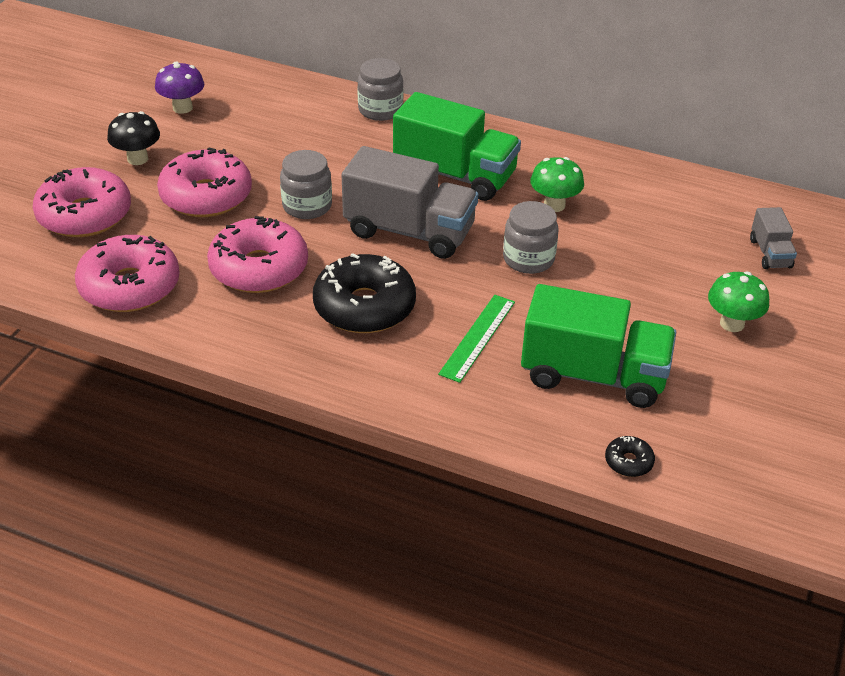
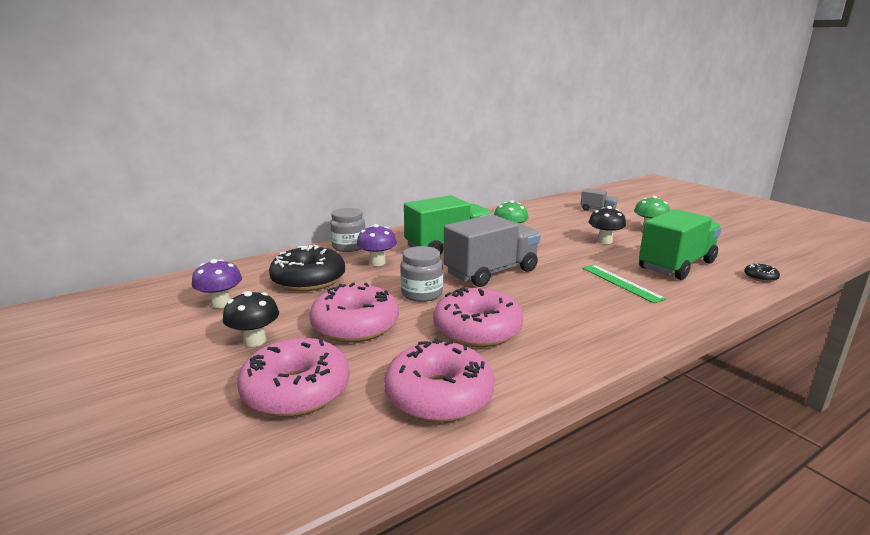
camera: 55 degrees left, 20 degrees down
black donut [313,253,416,333] -> black donut moved to [269,245,345,292]
grey jar [503,201,559,274] -> none
none -> purple mushroom [357,224,397,266]
none -> black mushroom [589,206,626,244]

